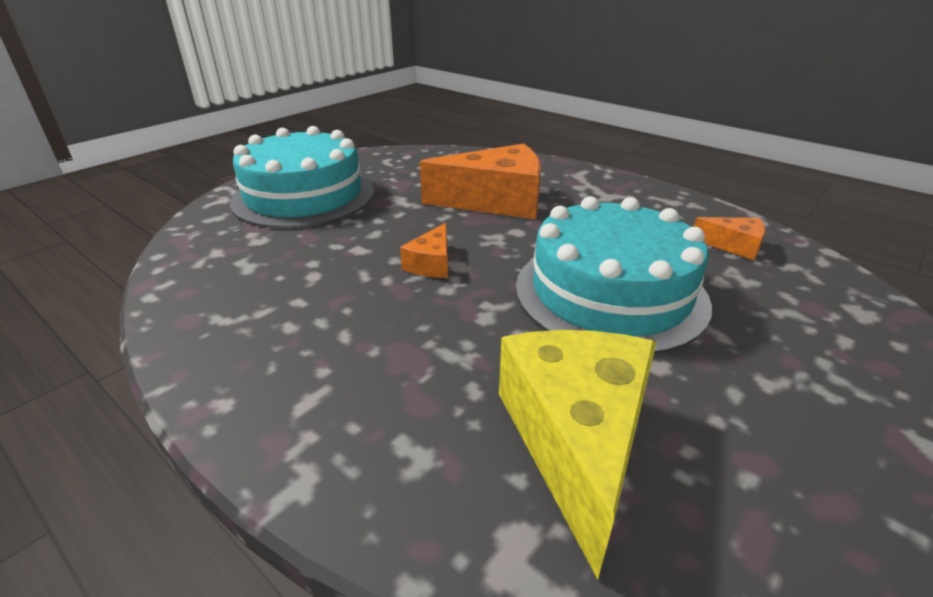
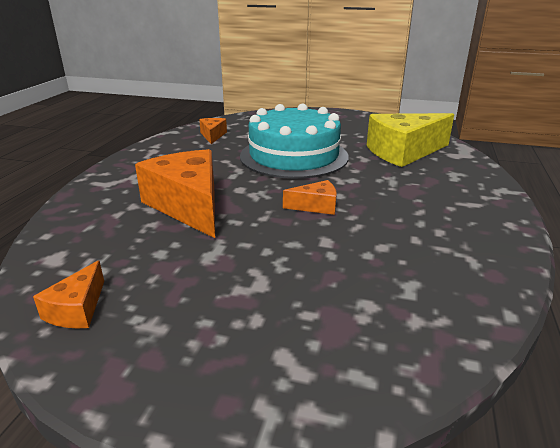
camera: 115 degrees left, 5 degrees down
turquoise cake [230,126,374,229] -> none
none -> orange cheese [33,260,104,328]

